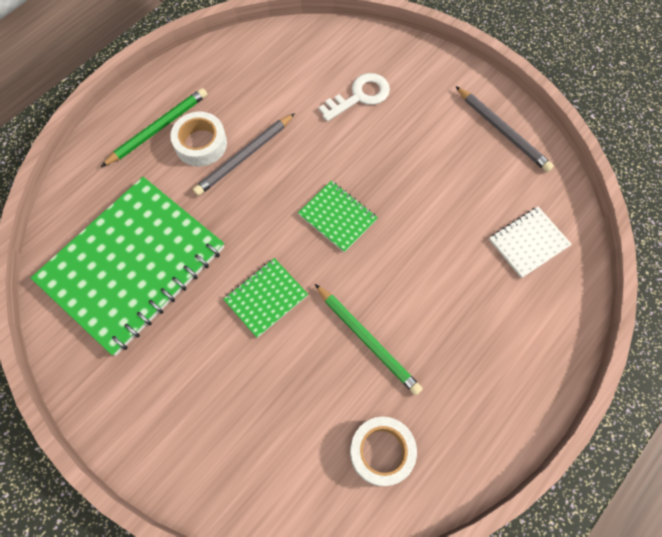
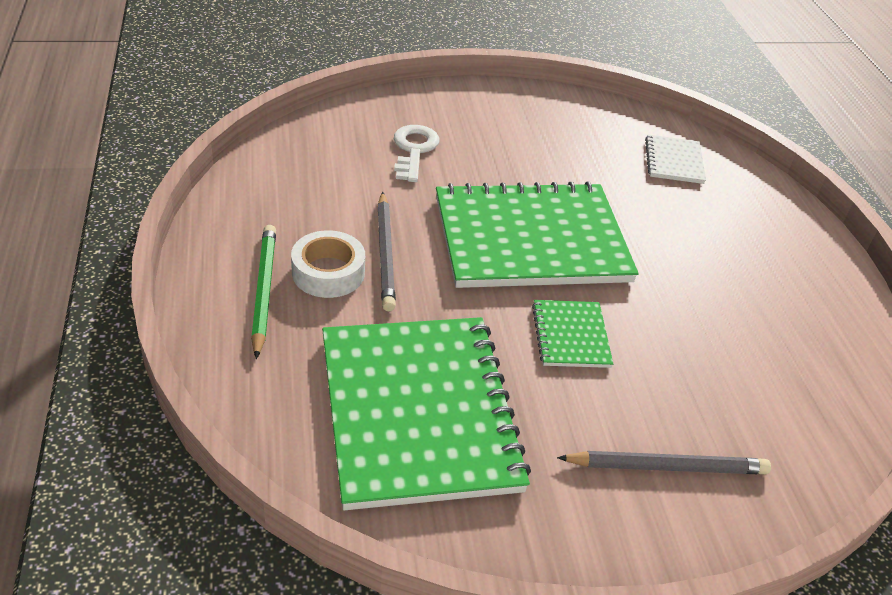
camera: 55 degrees left, 25 degrees down
green notebook [298,181,378,253] -> green notebook [436,181,639,288], size x2.29
green pencil [315,284,423,395] -> none
white tape [350,417,417,486] -> none
grey pencil [455,86,554,172] -> grey pencil moved to [557,451,771,474]

